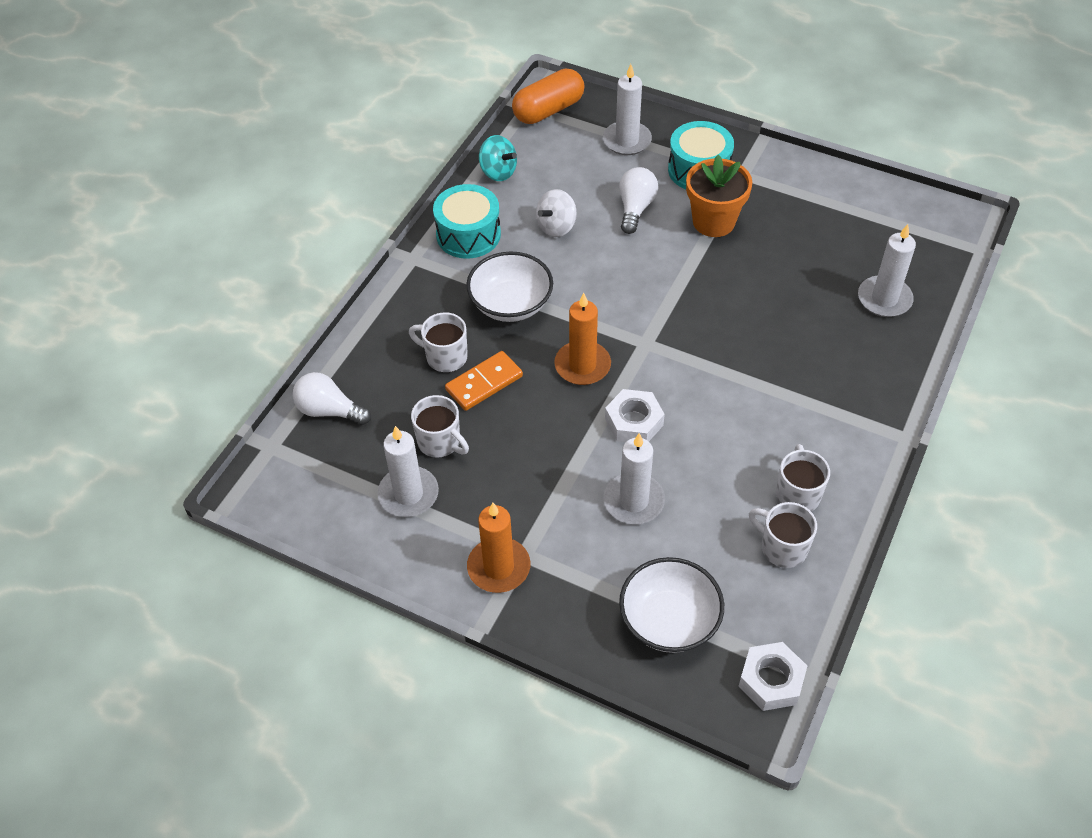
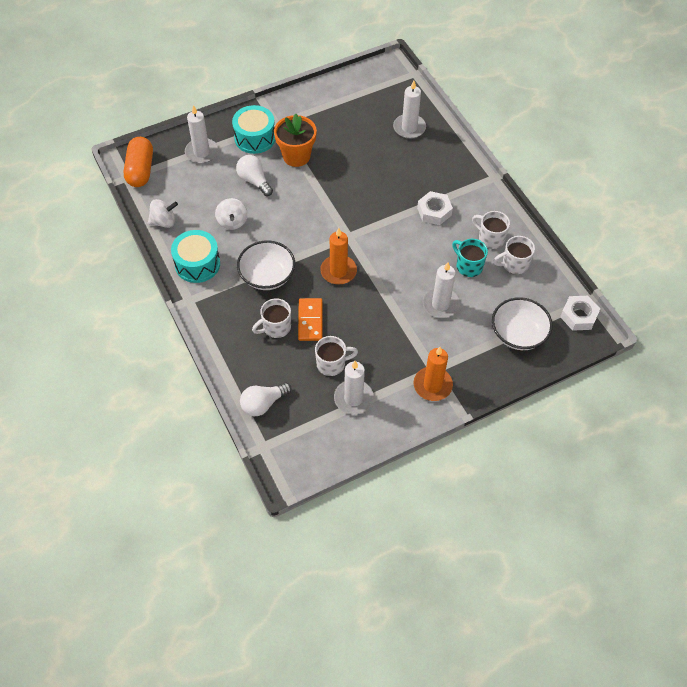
camera: 55 degrees left, 5 degrees up
turquoise spinning top [479,135,517,181] -> white spinning top [148,199,178,228]
white nut [605,389,665,442] -> white nut moved to [417,191,453,225]
none -> turquoise mug [452,239,488,277]

